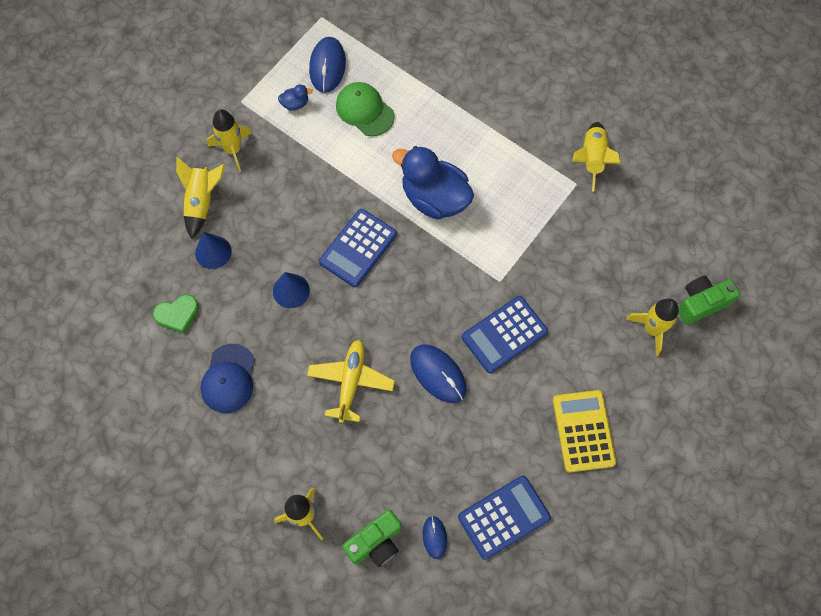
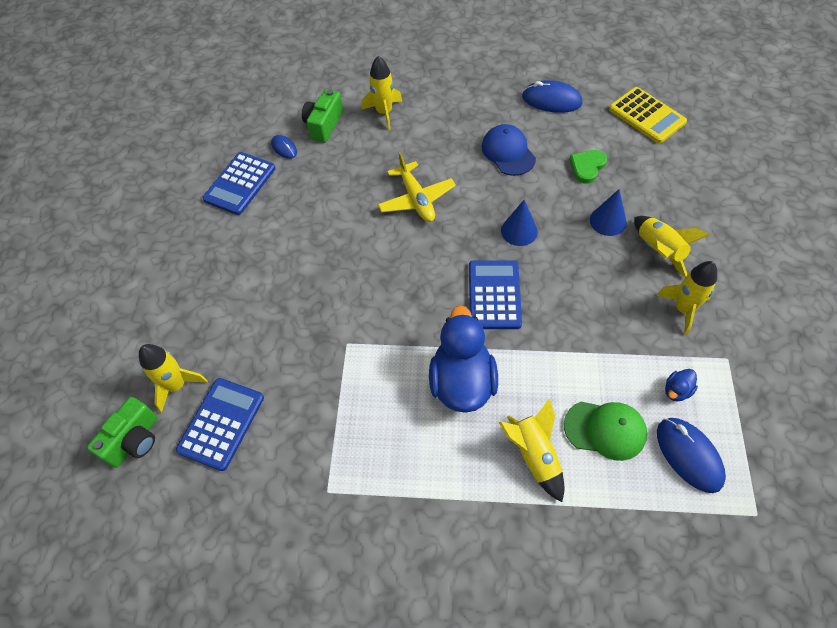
camera: 150 degrees right, 10 degrees down
blue duck [392,146,474,220] -> blue duck turned 90 degrees counterclockwise [429,305,498,413]
blue mouse [410,344,467,403] -> blue mouse moved to [522,80,582,113]
blue calculator [462,296,548,373] -> blue calculator moved to [176,378,264,471]
yellow calculator [553,390,616,472] -> yellow calculator moved to [609,87,687,143]
yellow rocket [572,122,621,192] -> yellow rocket moved to [499,398,565,502]

